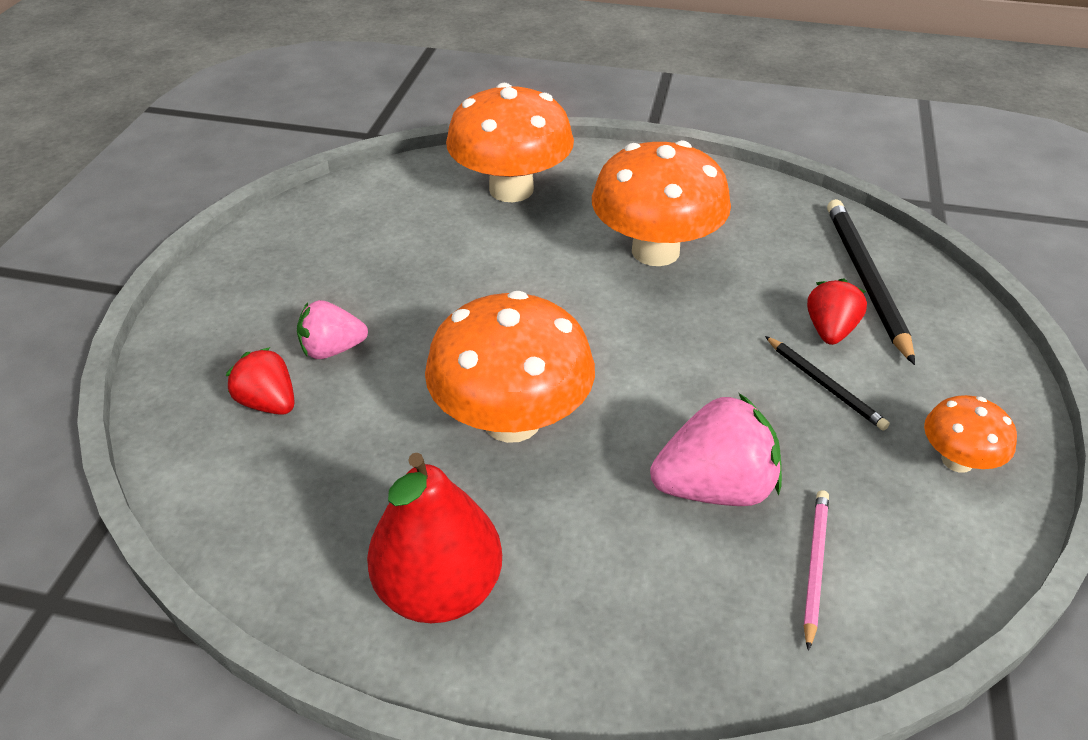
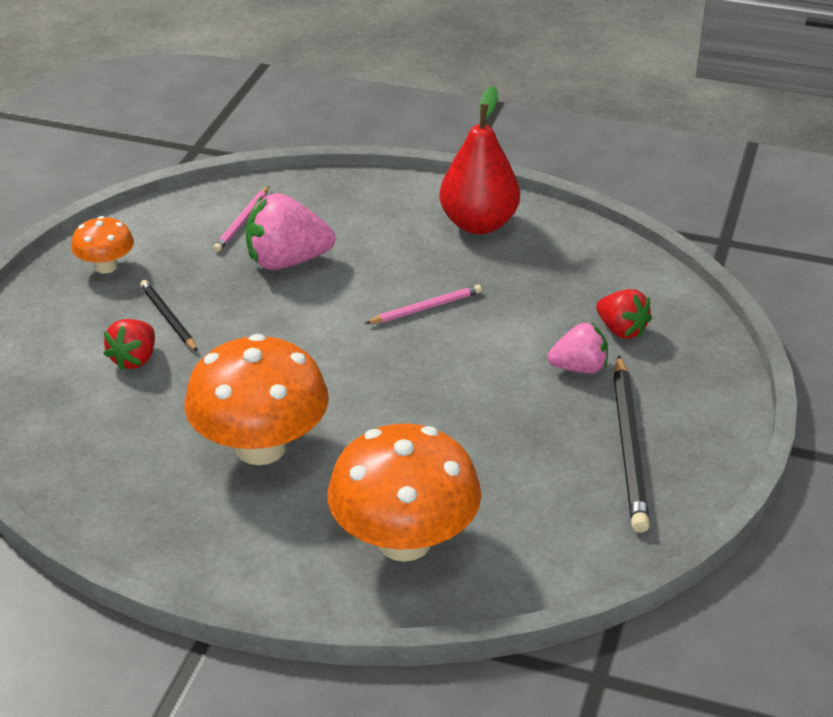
camera: 175 degrees left, 5 degrees down
orange mushroom [425,291,595,443] -> pink pencil [365,285,482,324]
black pencil [827,199,915,365] -> black pencil moved to [613,355,650,533]

